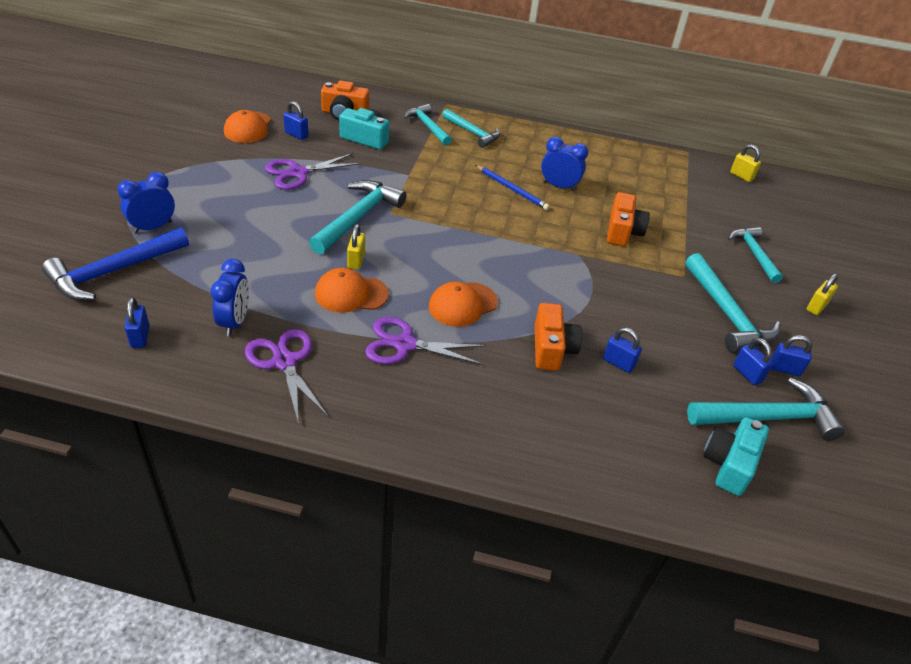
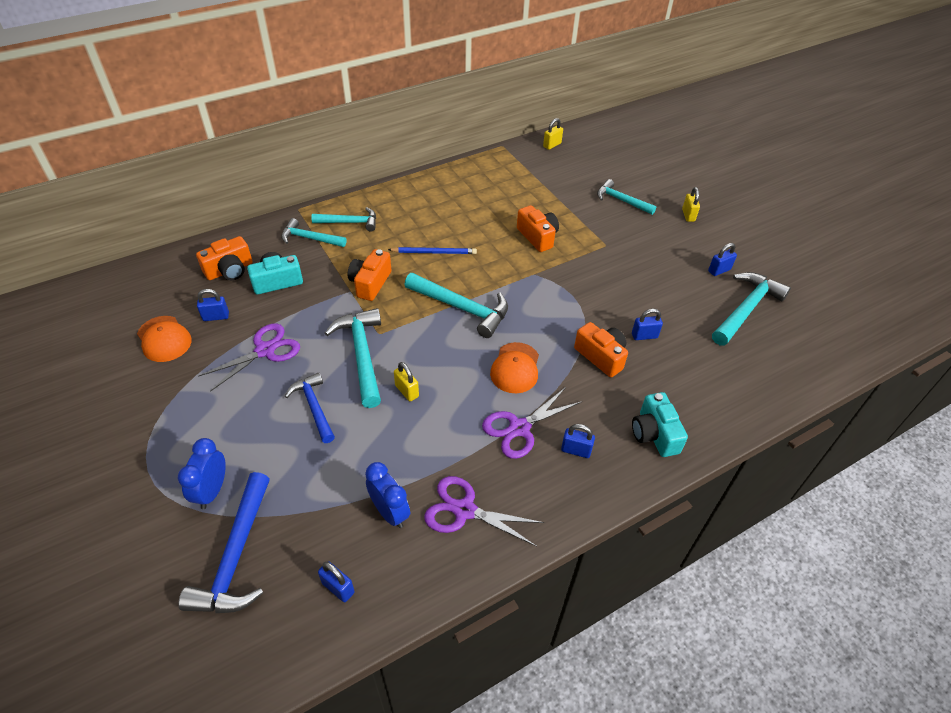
camera: 40 degrees left, 5 degrees up
purple scissors [265,153,362,190] -> purple scissors turned 150 degrees counterclockwise [198,323,300,392]
orange cap [315,268,389,313] -> none
blue clock [541,137,588,191] -> none
turquoise hammer [685,253,781,353] -> turquoise hammer moved to [404,273,508,338]
turquoise camera [703,417,769,496] -> turquoise camera moved to [632,392,688,457]
yellow padlock [730,144,761,182] -> yellow padlock turned 45 degrees counterclockwise [543,118,563,150]
blue padlock [733,338,773,385] -> blue padlock moved to [561,424,595,458]
none -> blue hammer [285,372,335,443]
none -> orange camera [347,249,391,301]

